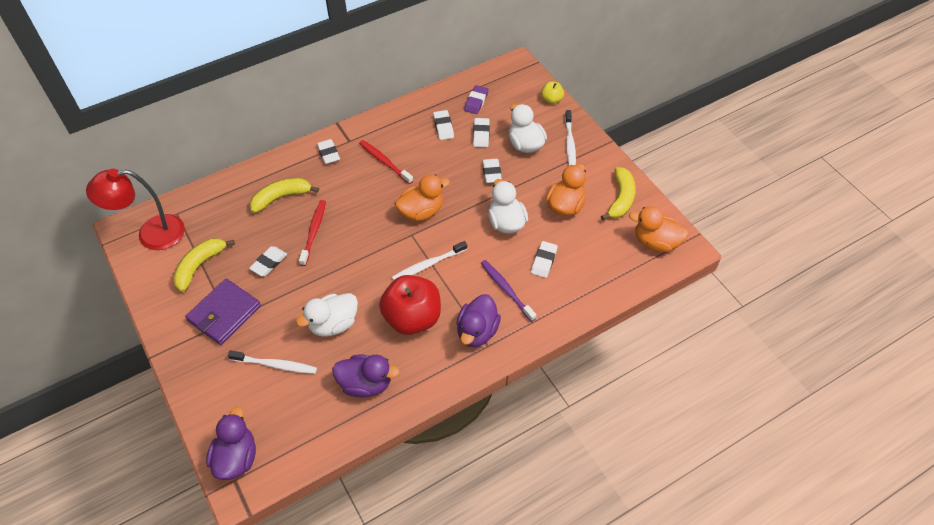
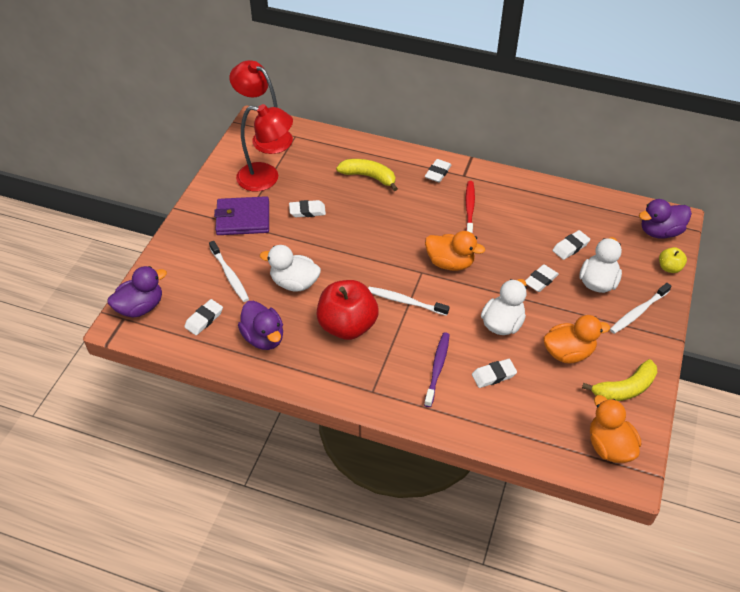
camera: 50 degrees right, 5 degrees down
yellow banana [173,238,235,292] -> red lamp [236,104,293,192]
red toothbrush [299,200,326,266] -> none
white eraser [433,110,454,140] -> white eraser moved to [184,299,223,335]
purple duck [457,294,501,347] -> purple duck moved to [639,199,692,238]
purple eraser [464,85,489,114] -> none

